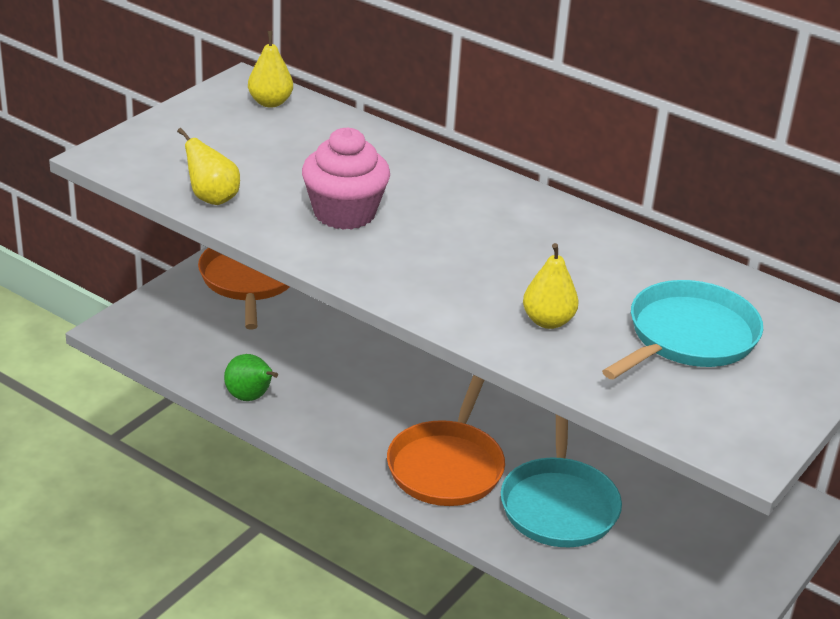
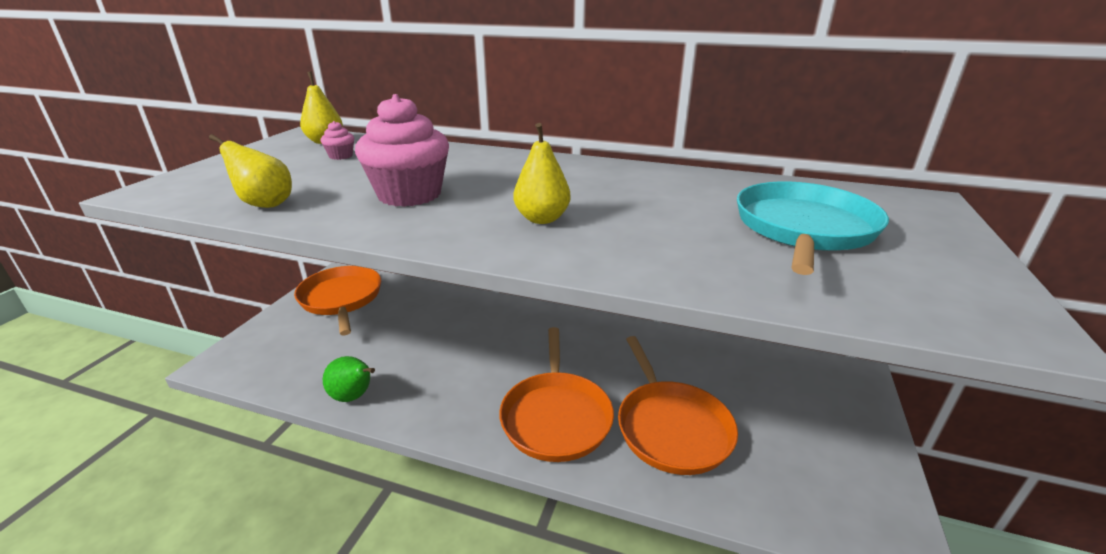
camera: 15 degrees left, 5 degrees down
turquoise pan [501,415,622,547] -> orange pan [618,336,738,475]
yellow pear [523,243,579,329] -> yellow pear moved to [513,123,570,224]
none -> pink cupcake [321,121,354,160]

